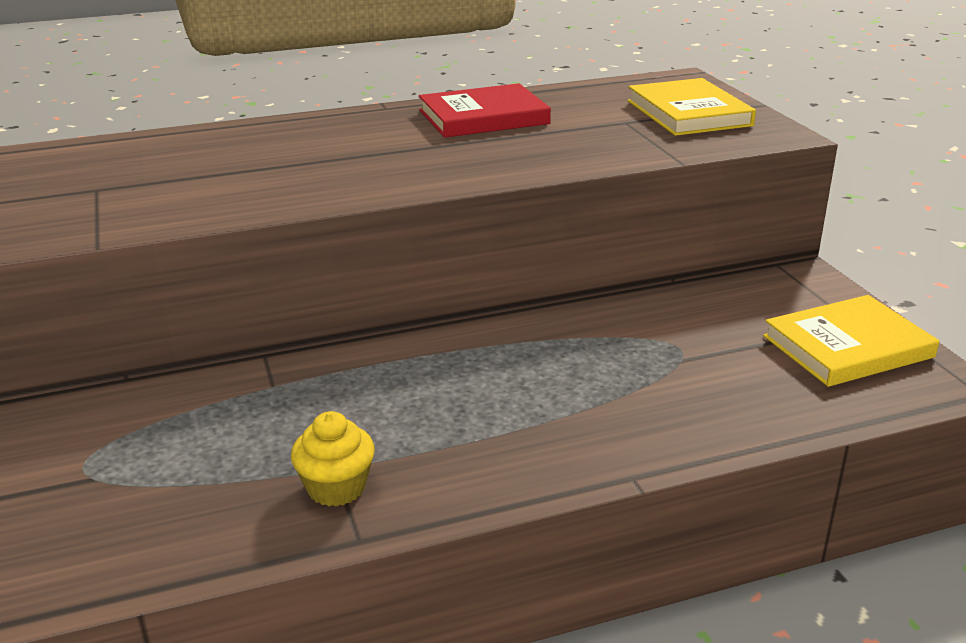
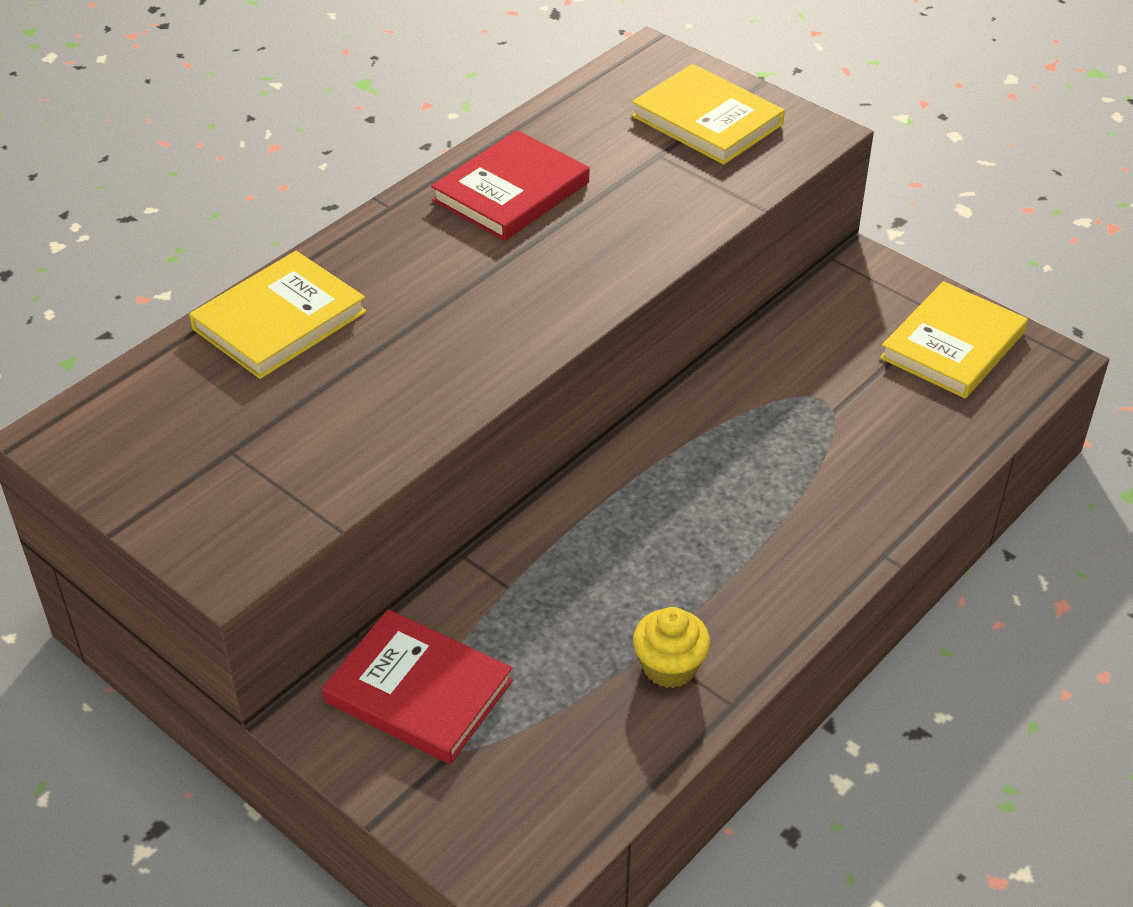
camera: 30 degrees left, 15 degrees up
none -> yellow book [189,251,367,379]
none -> red book [322,609,513,764]

